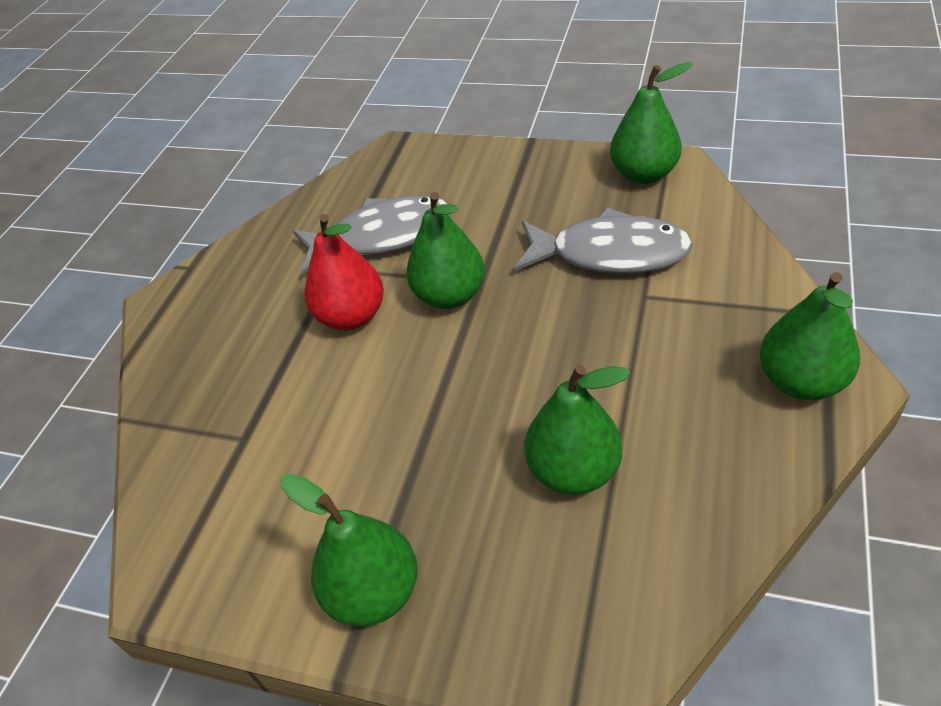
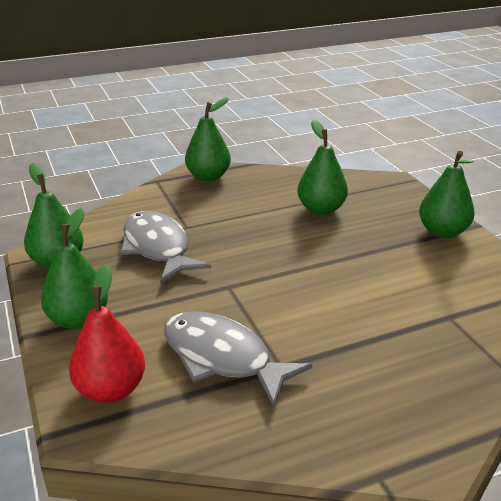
camera: 135 degrees left, 15 degrees down
red pear [304,214,384,330] -> red pear moved to [69,264,145,403]
green pear [406,192,485,309] -> green pear moved to [41,208,108,329]

